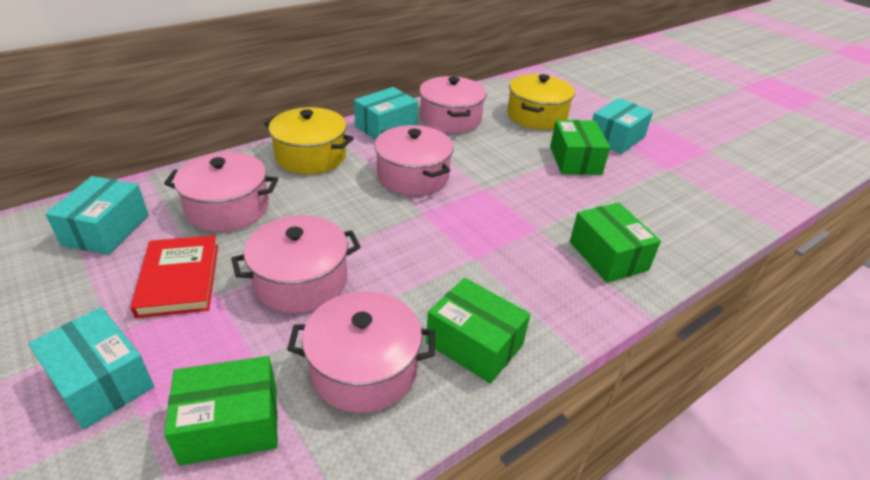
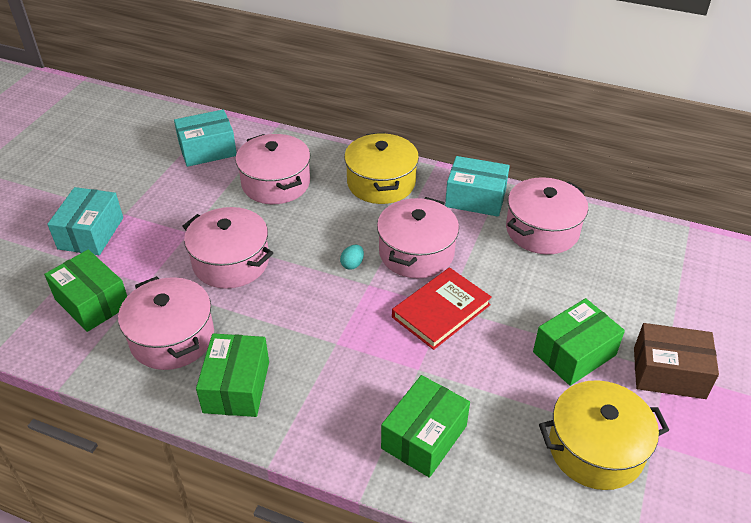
camera: 60 degrees right, 5 degrees up
red book [130,235,218,318] -> red book moved to [392,267,492,350]
yellow pot [507,74,575,130] -> yellow pot moved to [539,380,669,490]
turquoise box [592,98,653,154] -> brown box [634,323,719,399]
none -> turquoise egg [340,245,364,270]

